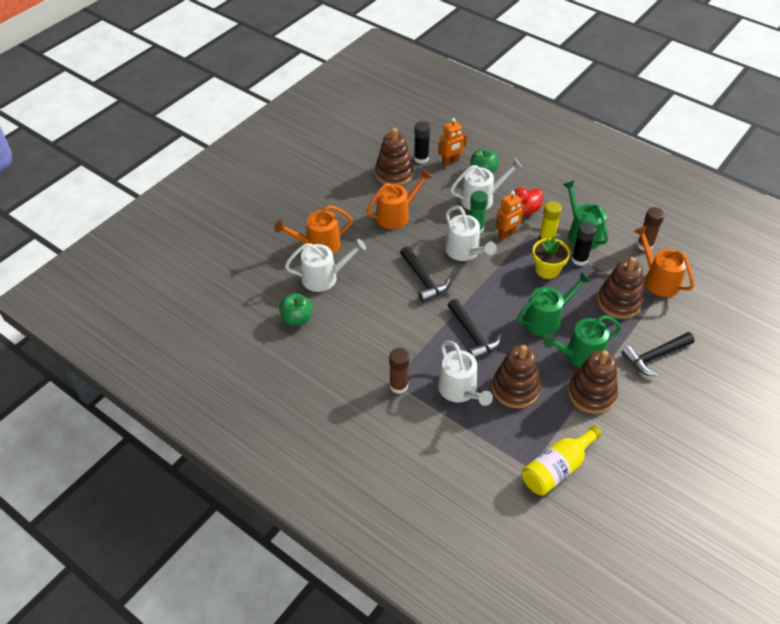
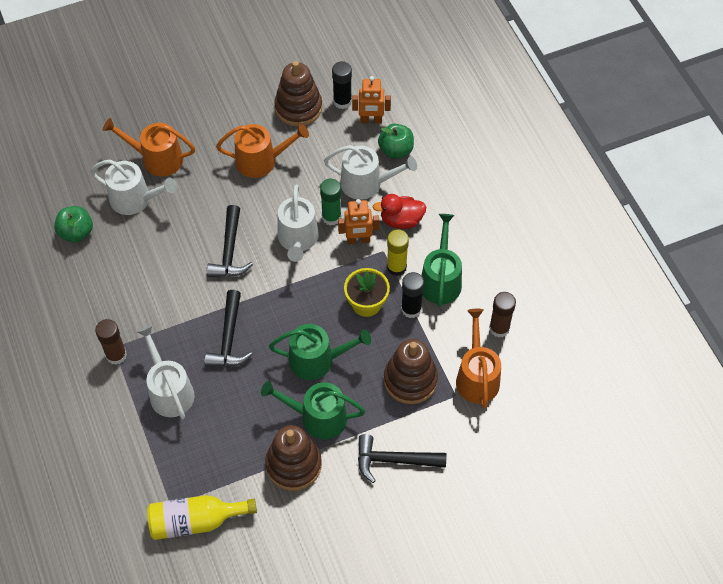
camera: 30 degrees right, 10 degrees up
white watering can [438,341,493,406] -> white watering can turned 150 degrees clockwise [137,325,195,419]
brown stacking toy [492,345,541,408] -> none

